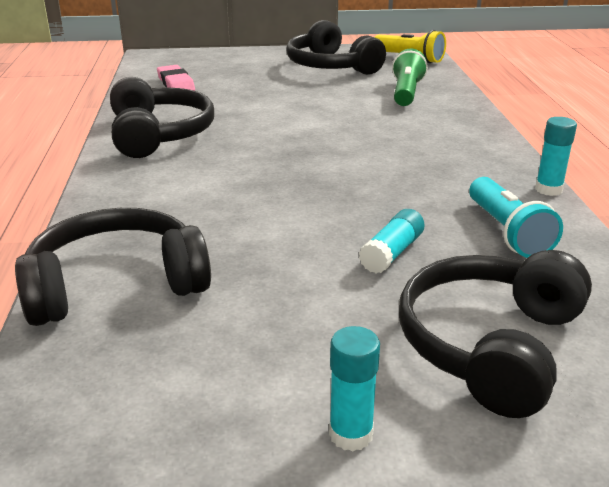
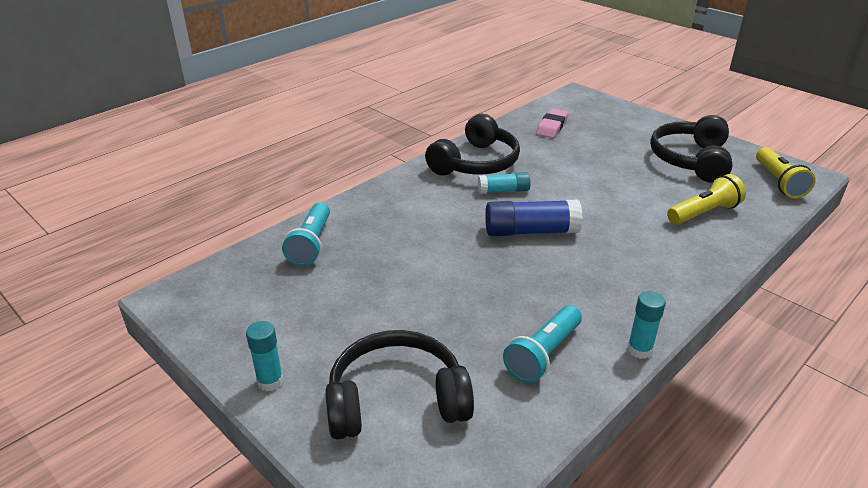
camera: 50 degrees right, 5 degrees up
black headphones [15,208,211,326] -> turquoise flashlight [282,203,330,266]
turquoise glue stick [359,209,425,273] -> turquoise glue stick moved to [478,172,531,194]
green flashlight [392,49,428,106] -> yellow flashlight [667,174,746,225]
none -> blue glue stick [485,199,583,236]

